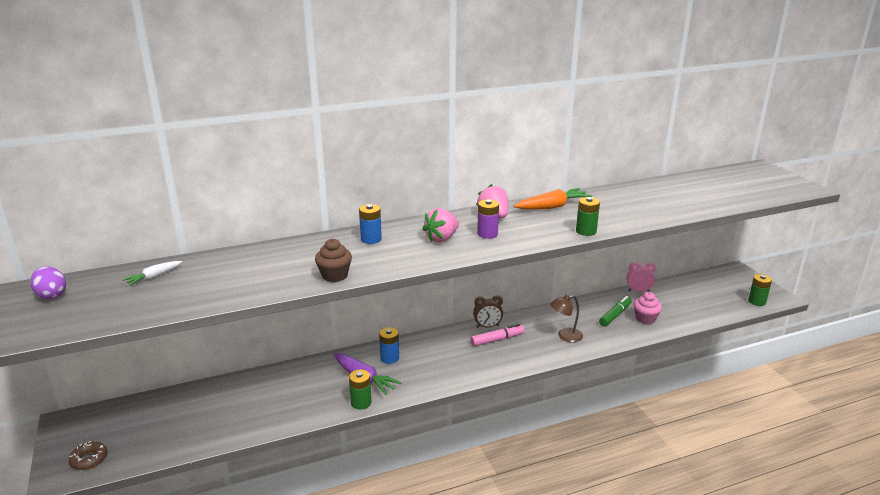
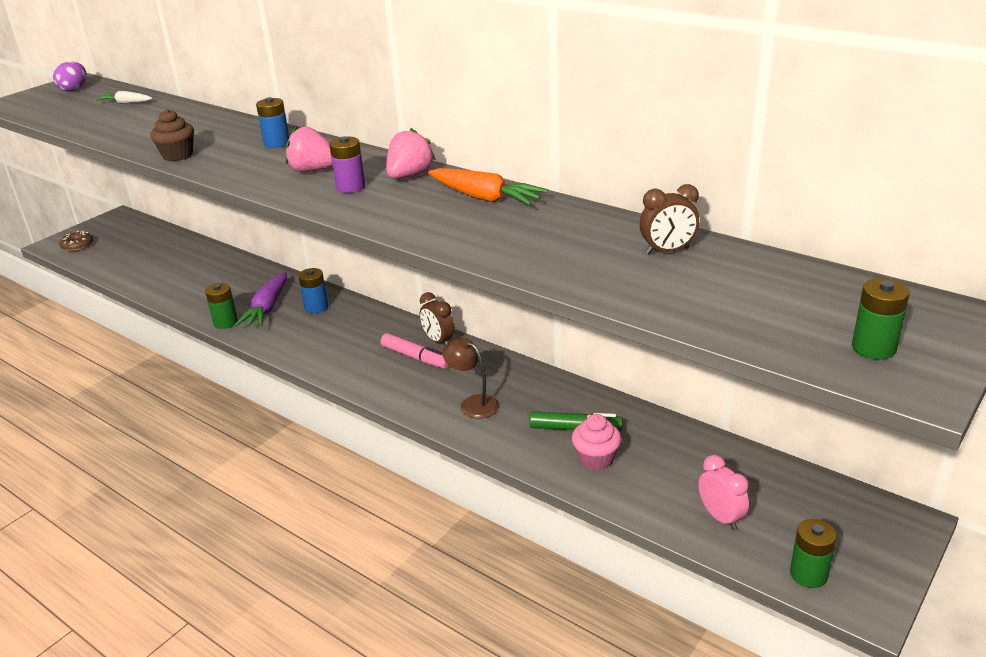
camera: 60 degrees right, 5 degrees up
green battery [576,197,600,236] -> green battery moved to [852,278,910,360]
pink clock [626,262,656,292] -> pink clock moved to [698,455,749,530]
none -> brown clock [640,184,699,254]

